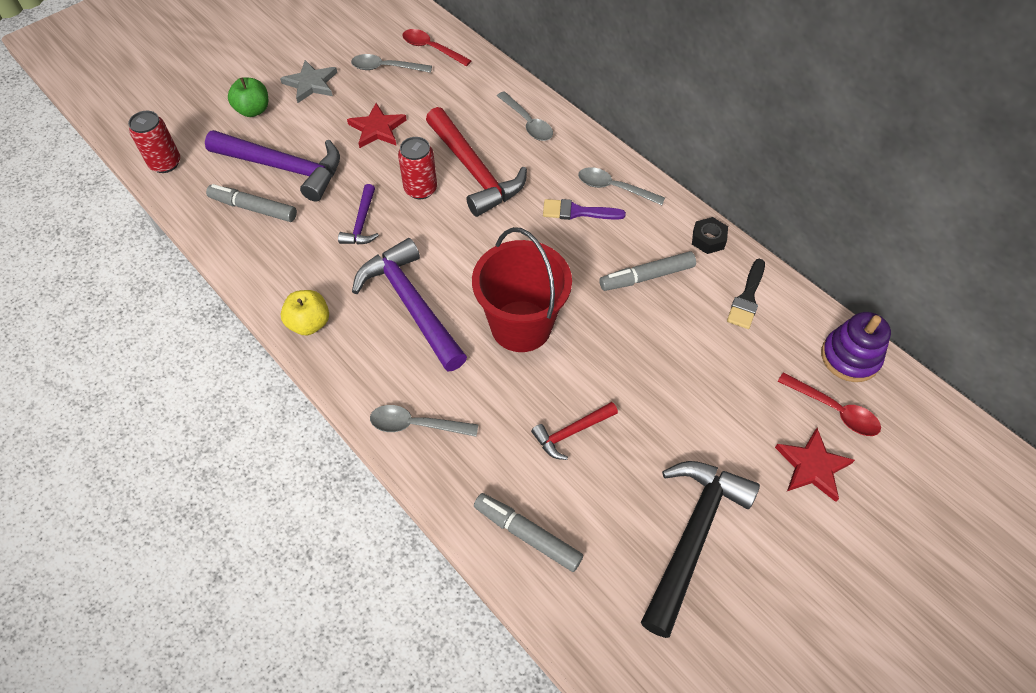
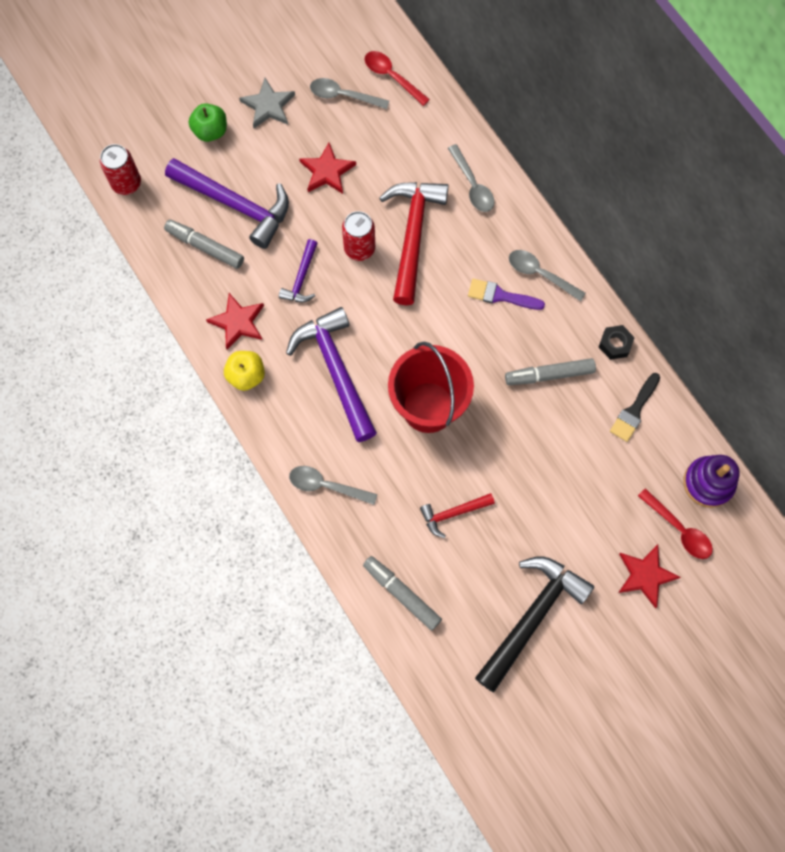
camera: 10 degrees right, 15 degrees up
red hammer [426,107,527,217] -> red hammer turned 150 degrees counterclockwise [379,182,449,305]
none -> red star [206,293,264,350]

